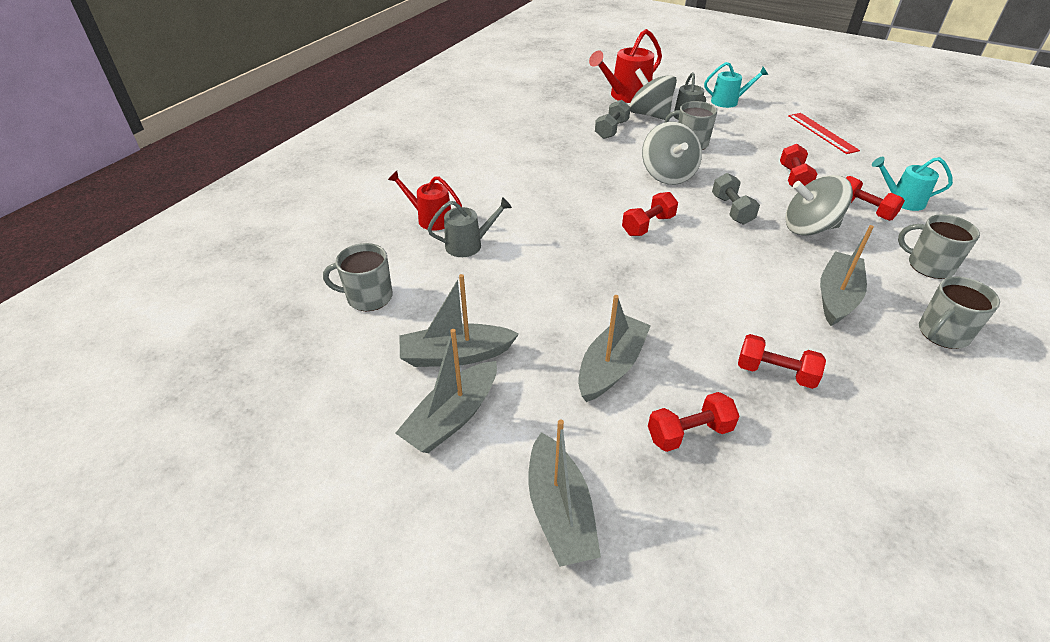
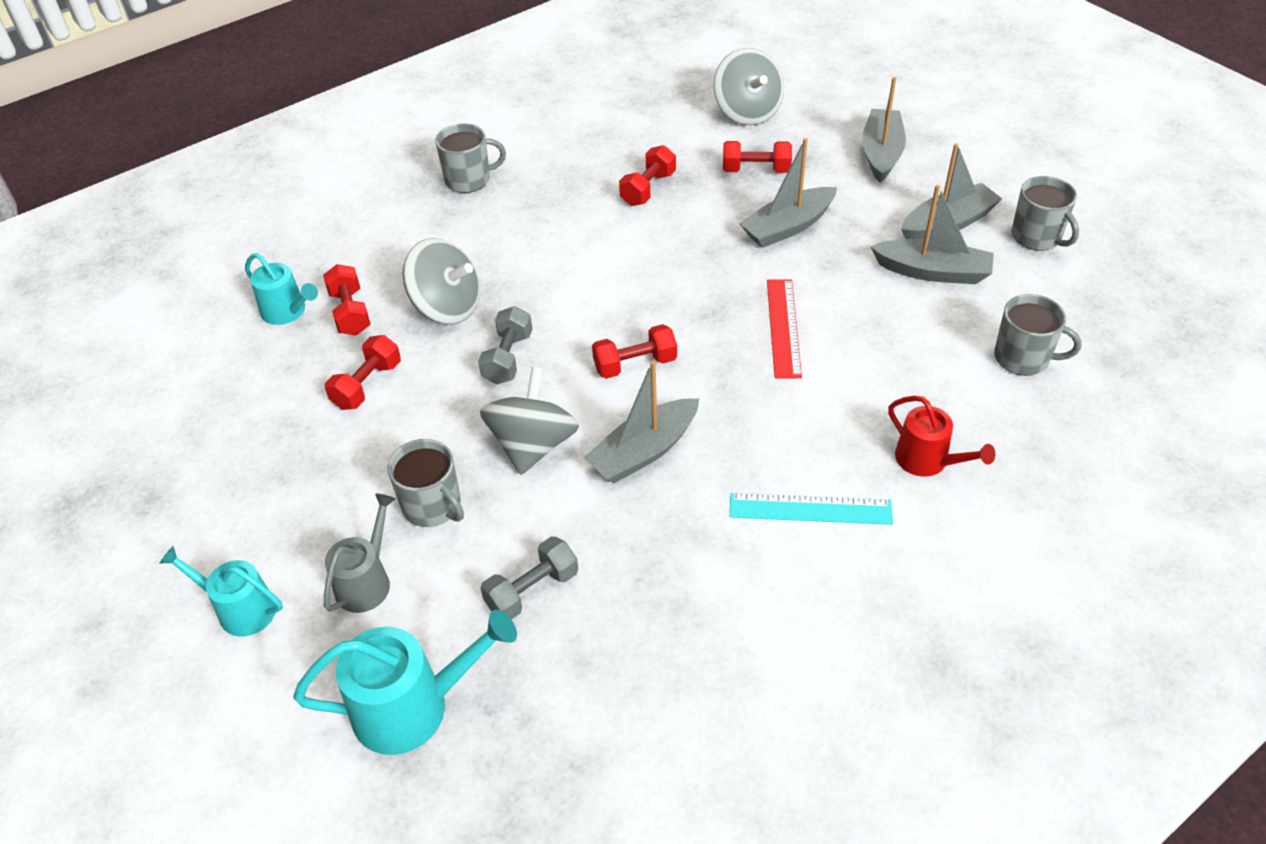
camera: 155 degrees left, 5 degrees up
grey watering can [427,197,512,257] -> none
red watering can [589,29,662,103] -> turquoise watering can [293,610,517,755]
grey spinning top [629,68,677,120] -> grey spinning top moved to [713,48,784,125]
red dumbbell [738,334,826,389] -> red dumbbell turned 75 degrees clockwise [619,145,676,206]
red ruler [788,113,860,154] -> red ruler moved to [767,279,802,378]
grey boat [820,225,874,326] -> grey boat moved to [583,360,699,483]
grey mug [898,214,980,279] -> grey mug moved to [1012,176,1079,251]
none -> turquoise ruler [730,493,893,525]

